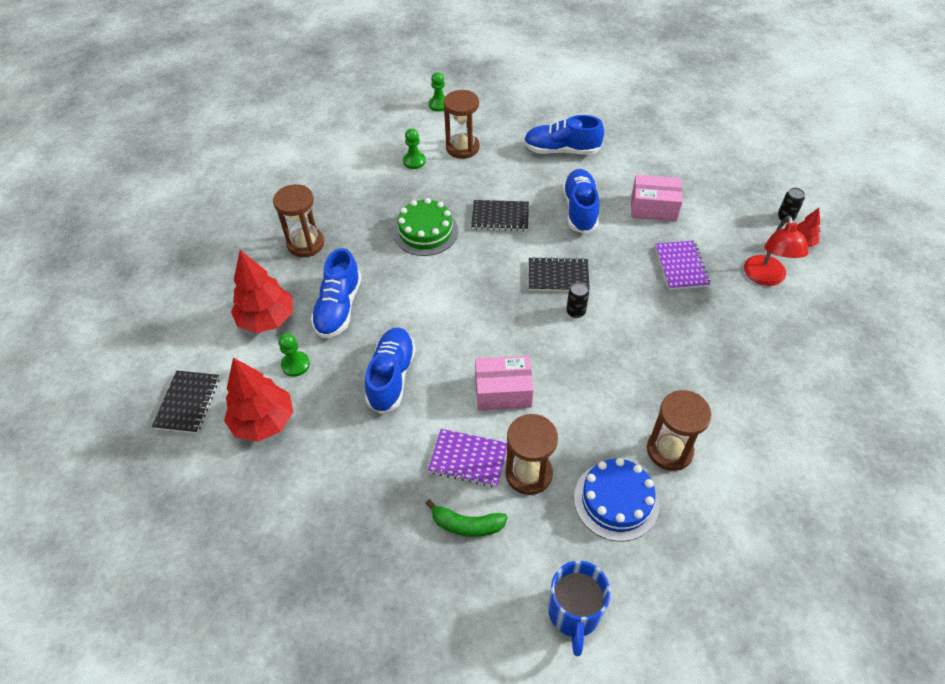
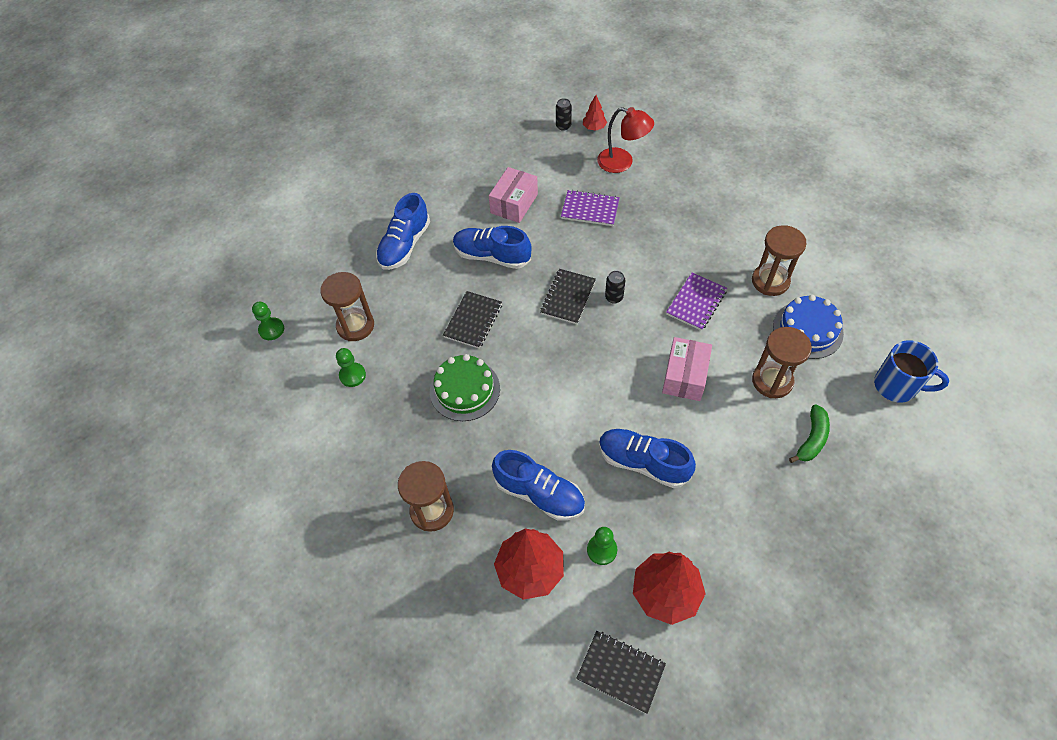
camera: 70 degrees left, 5 degrees up
purple notebook [428,429,507,487] -> purple notebook moved to [666,273,727,331]

